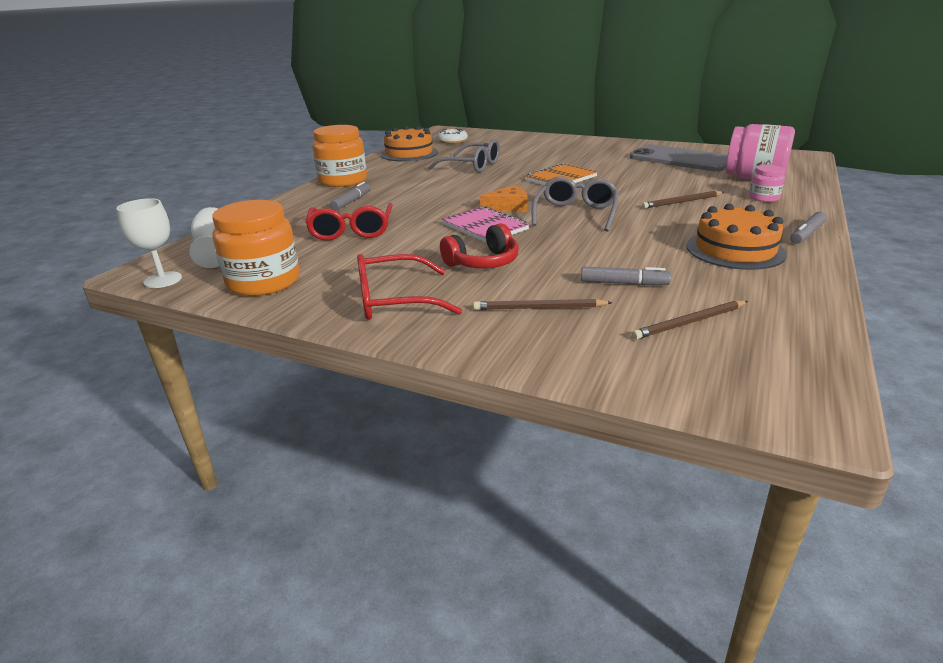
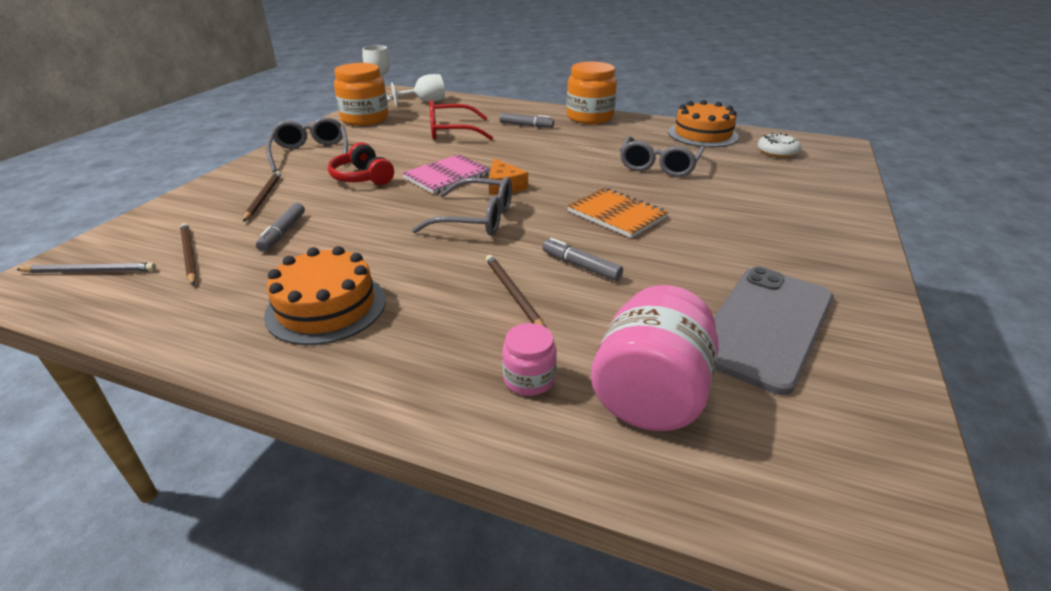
camera: 85 degrees right, 5 degrees up
red glasses [357,254,462,320] -> grey glasses [266,117,348,172]
grey marker [790,212,827,244] -> grey marker moved to [542,238,623,281]
none -> grey pencil [16,263,156,273]

